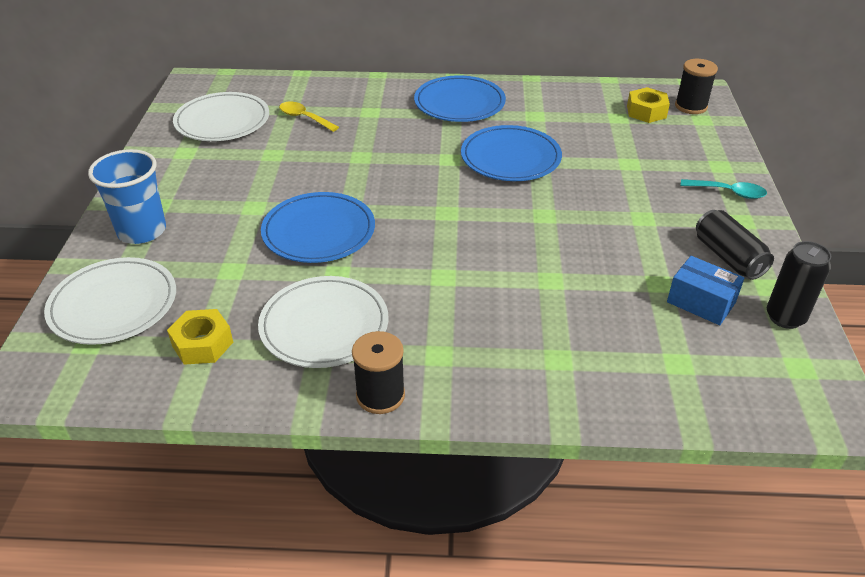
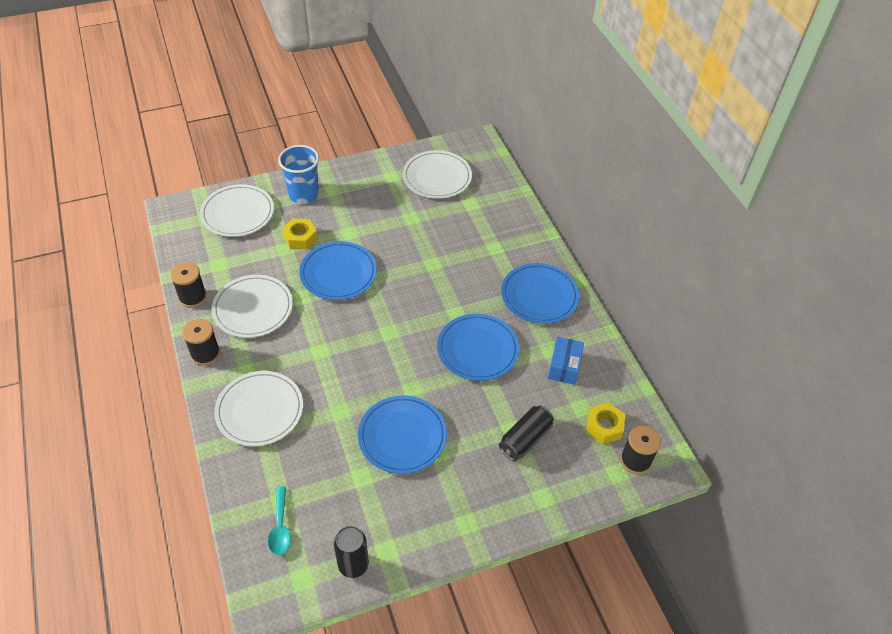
camera: 65 degrees right, 10 degrees up
yellow nut [167,309,233,365] -> yellow nut moved to [282,218,318,250]
yellow spoon [279,102,339,132] -> none
blue box [667,256,744,325] -> blue box moved to [548,337,584,385]
turquoise spoon [680,179,767,199] -> turquoise spoon moved to [268,486,291,555]
black can [696,210,774,280] -> black can moved to [499,405,554,461]
none -> black spool [170,262,207,308]
none -> white plate [214,371,303,446]
none -> blue plate [358,395,447,474]

